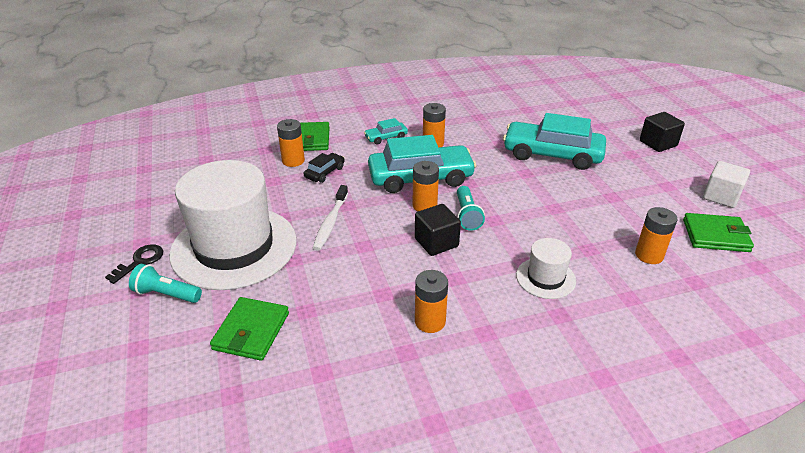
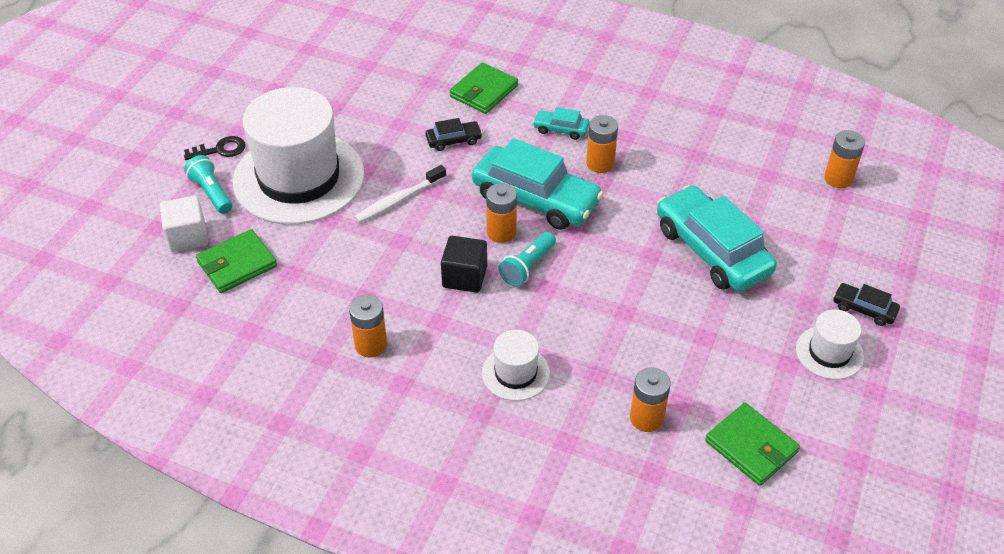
camera: 40 degrees right, 10 degrees up
orange battery [277,119,305,167] -> orange battery moved to [824,130,865,188]
black cube [640,112,685,152] -> black car [833,283,900,326]
white cube [703,161,750,208] -> white cube moved to [160,196,208,252]
none -> white hat [796,310,864,380]

